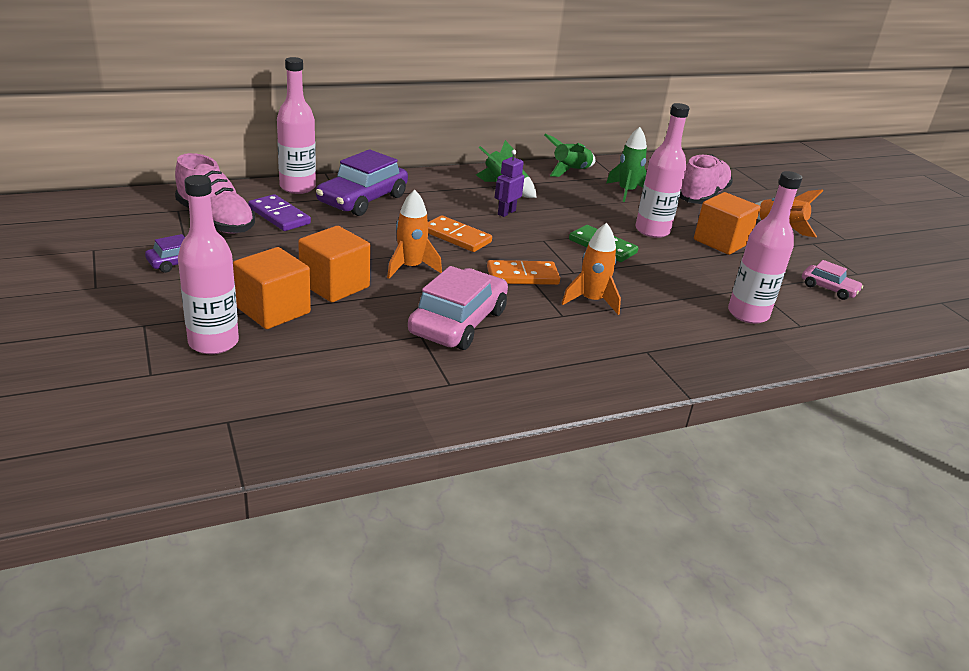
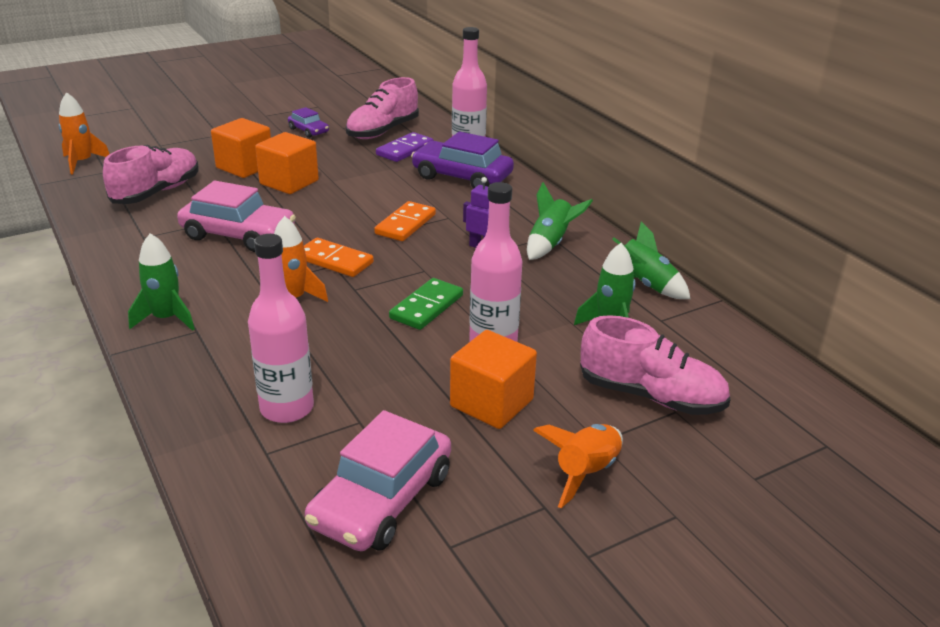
camera: 85 degrees right, 0 degrees up
pink bottle [178,175,239,354] -> none
orange rocket [387,190,442,279] -> orange rocket moved to [58,92,109,174]
orange domino [487,260,560,285] -> orange domino turned 45 degrees counterclockwise [304,238,374,277]
pink car [802,260,863,300] -> pink car [305,410,451,551], size x1.92
none -> pink shoe [103,145,199,204]
none -> green rocket [128,233,195,331]

